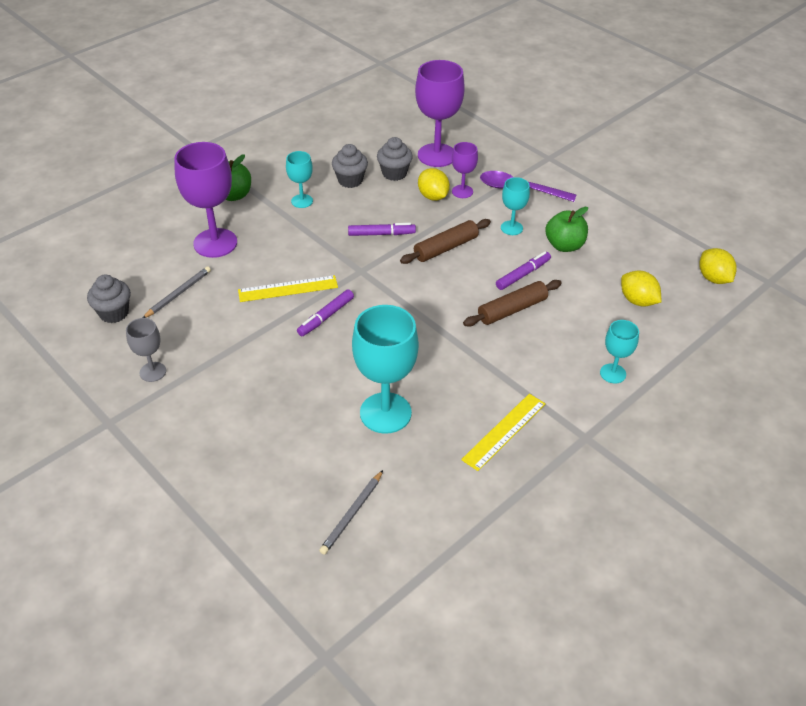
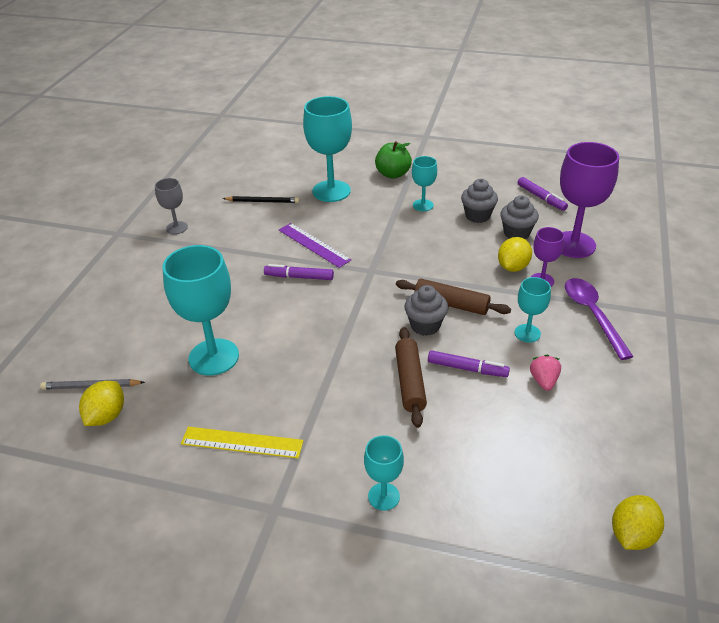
camera: 60 degrees right, 5 degrees down
grey cupcake [87,274,131,323] -> grey cupcake moved to [405,285,448,336]
grey pencil [143,266,211,318] -> black pencil [223,196,300,203]
purple goblet [174,142,237,258] -> turquoise goblet [303,96,352,202]
yellow ruler [238,275,338,302] -> purple ruler [279,223,351,268]
purple marker [348,223,416,236] -> purple marker moved to [518,177,568,211]
brown rolling pin [463,280,562,327] -> brown rolling pin turned 60 degrees clockwise [395,327,427,428]
green apple [545,207,588,252] -> pink strawberry [530,355,561,391]
yellow lemon [621,270,661,307] -> yellow lemon moved to [79,381,124,426]

